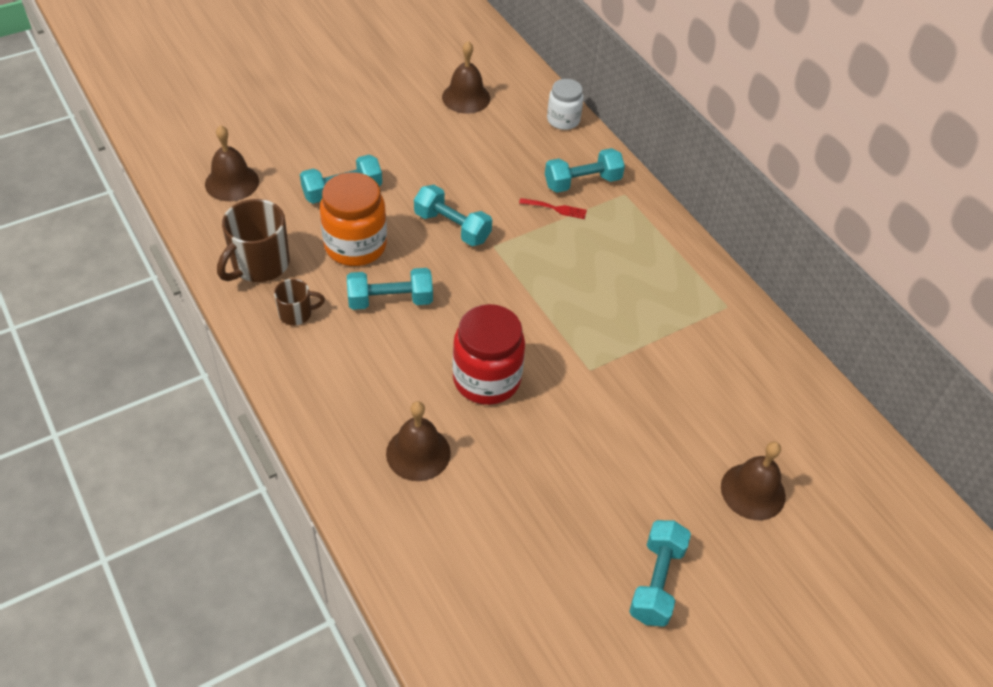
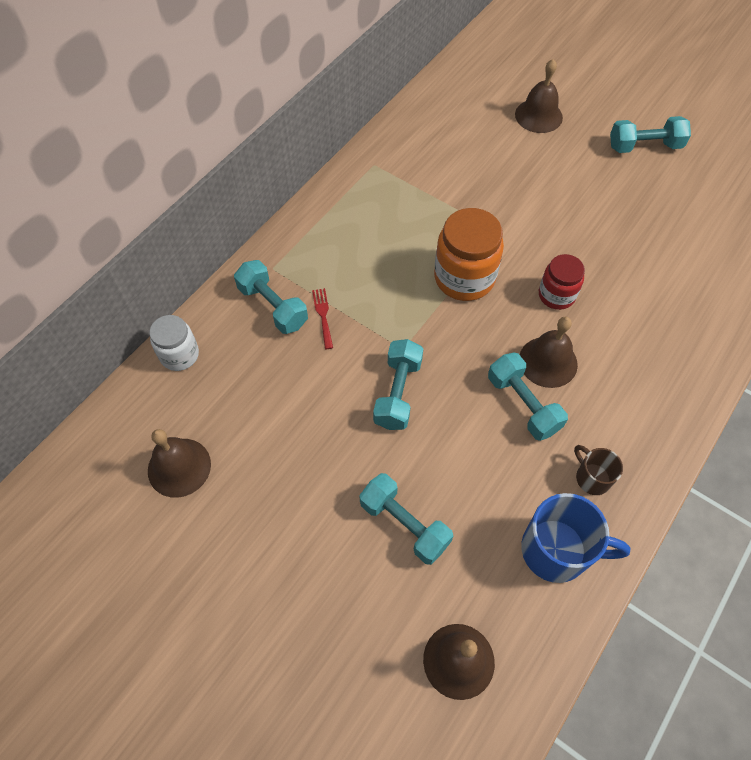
camera: 110 degrees left, 10 degrees up
brown mug [217,199,290,282] -> blue mug [521,493,630,583]
orange jar [320,172,387,266] -> orange jar moved to [434,208,504,301]
brown bell [386,401,451,481] -> brown bell moved to [520,317,578,388]
red jar [452,304,525,405] -> red jar [539,254,585,310], size x0.61

